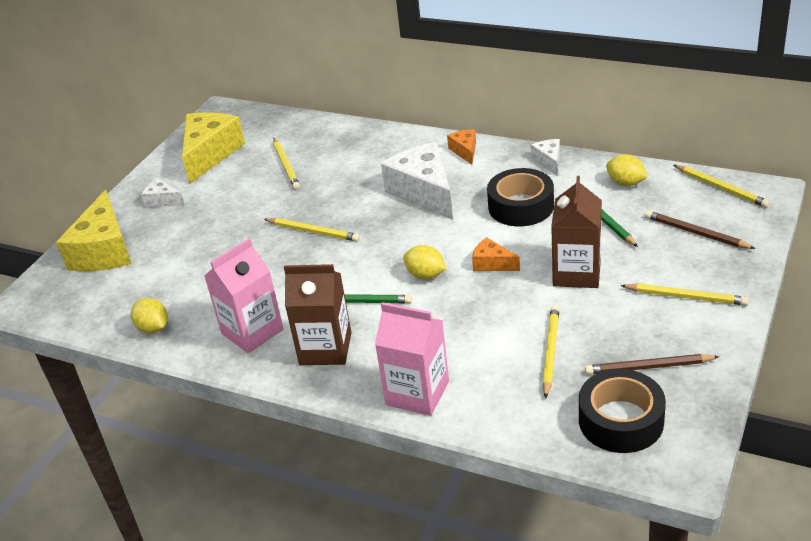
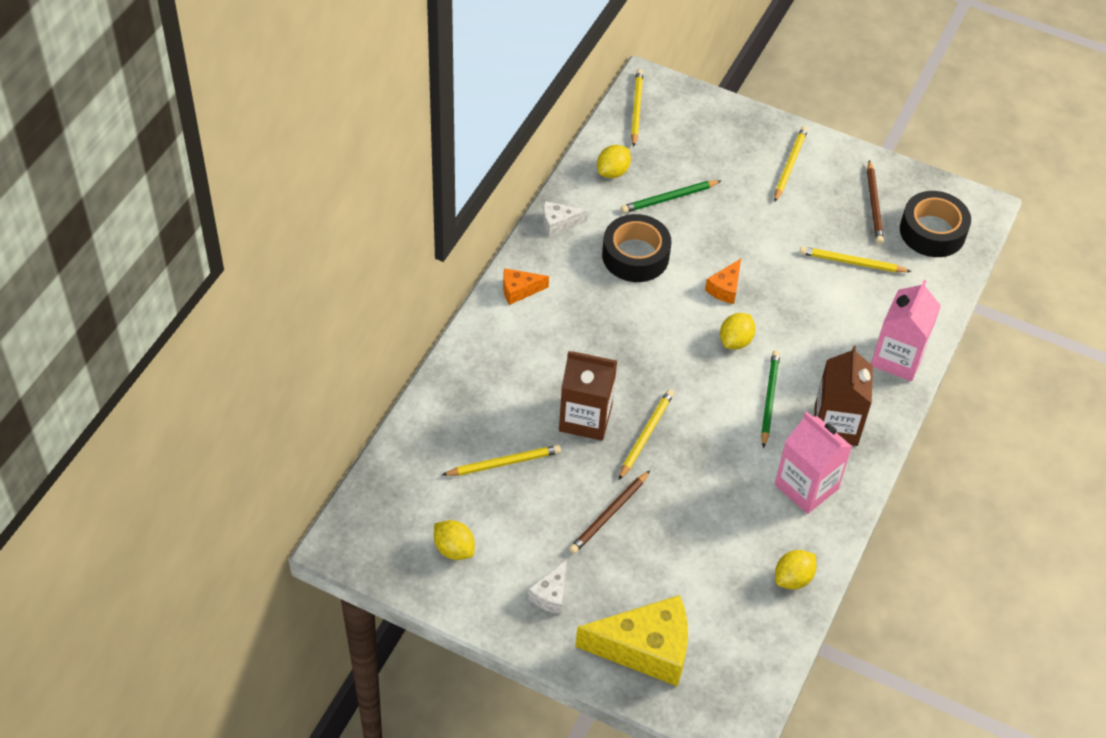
camera: 95 degrees left, 15 degrees up
yellow cheese [182,112,245,184] -> yellow lemon [434,520,475,560]
white cheese [381,142,453,220] -> none
brown carton [551,176,602,288] -> brown carton moved to [559,351,617,441]
brown pencil [645,210,756,249] -> brown pencil moved to [569,471,650,554]
yellow pencil [674,165,770,208] -> yellow pencil turned 45 degrees counterclockwise [631,69,643,147]

